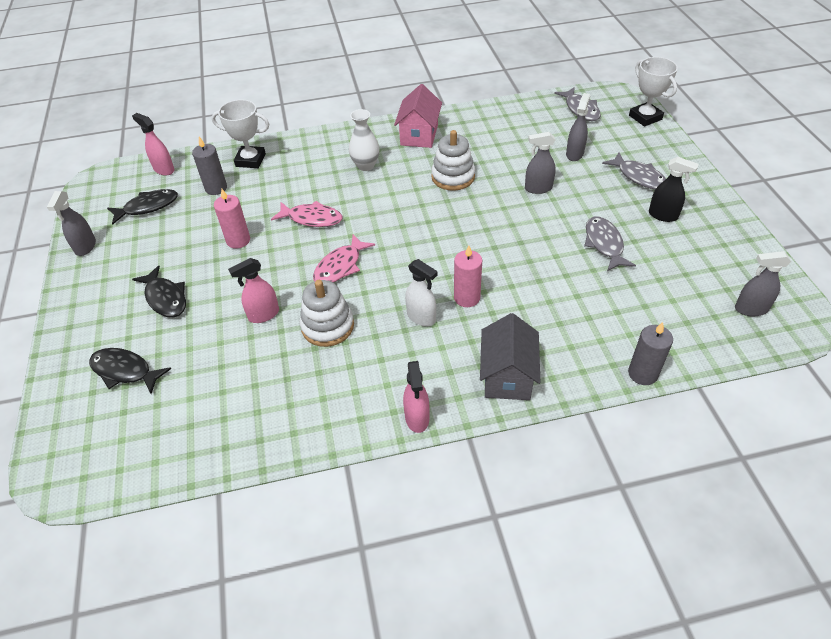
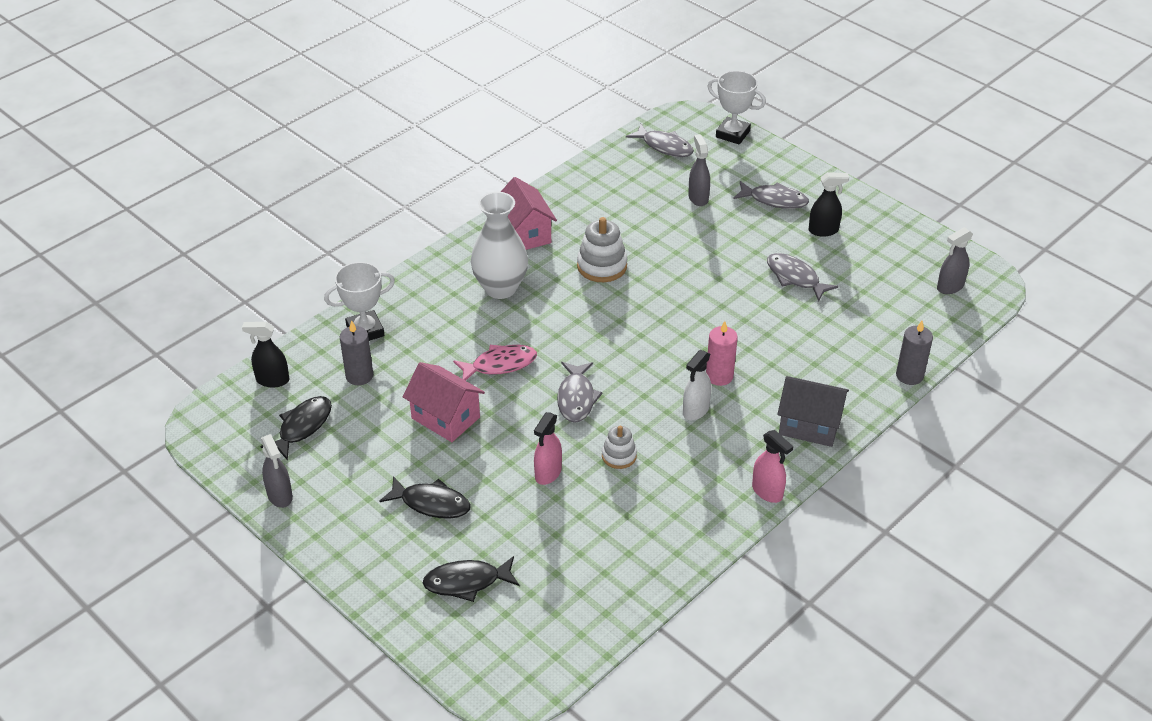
camera: 35 degrees left, 5 degrees down
pink spray bottle [132,113,174,176] -> black spray bottle [242,322,289,388]
pink candle [214,188,250,249] -> pink house [403,362,485,442]
white stacking toy [300,280,354,347] -> white stacking toy [602,426,637,469], size x0.62
pink fish [313,234,375,282] -> grey fish [557,362,603,423]
white vase [349,109,380,171] -> white vase [471,192,528,299], size x1.56
white spray bottle [405,259,438,326] -> white spray bottle turned 120 degrees clockwise [683,350,711,420]
grey house [480,313,540,400] -> grey house turned 45 degrees counterclockwise [777,376,849,447]
grey spray bottle [525,132,556,194] -> none

